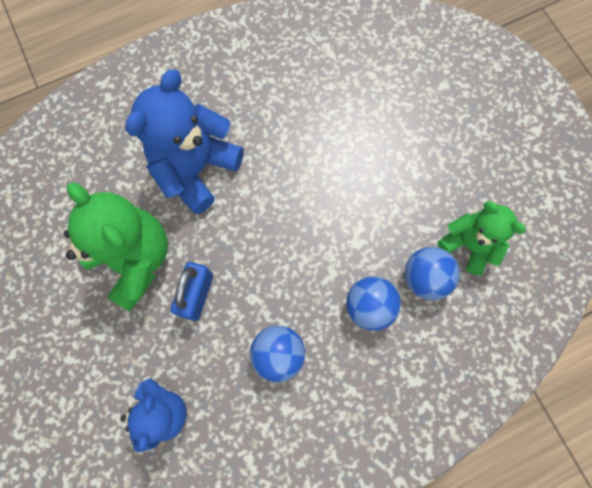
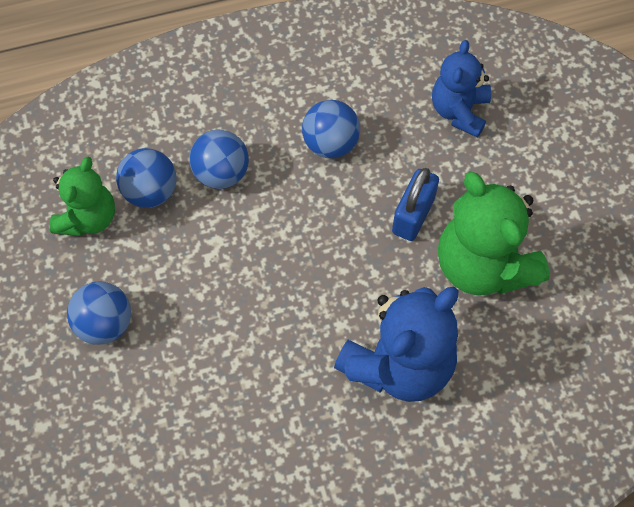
camera: 170 degrees left, 10 degrees down
green teddy bear [438,201,526,276] -> green teddy bear turned 120 degrees counterclockwise [50,157,115,236]
none -> blue ball [67,281,131,345]

